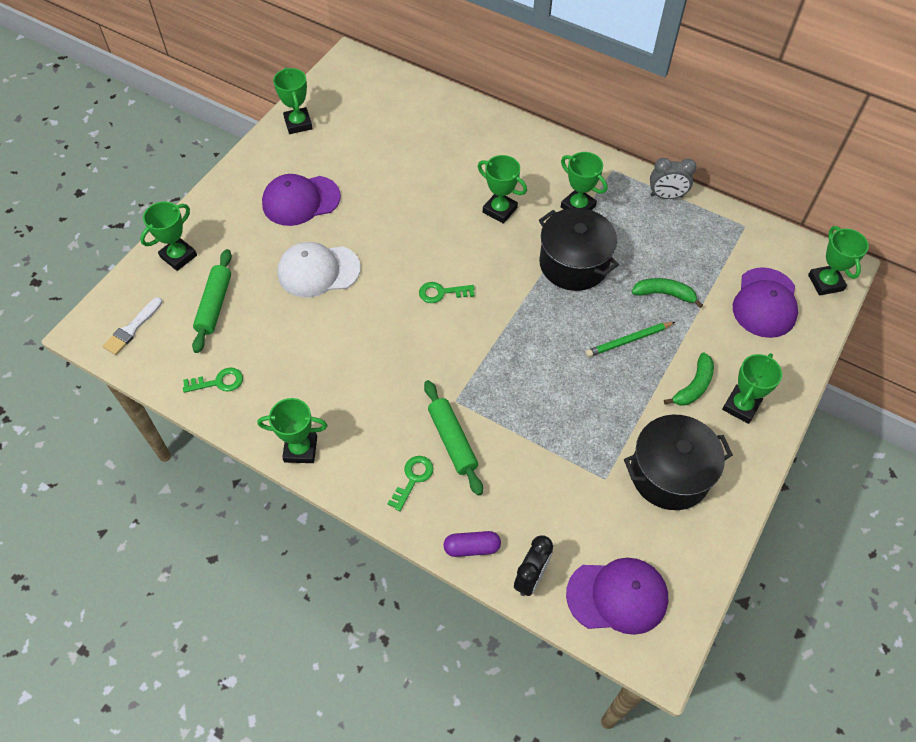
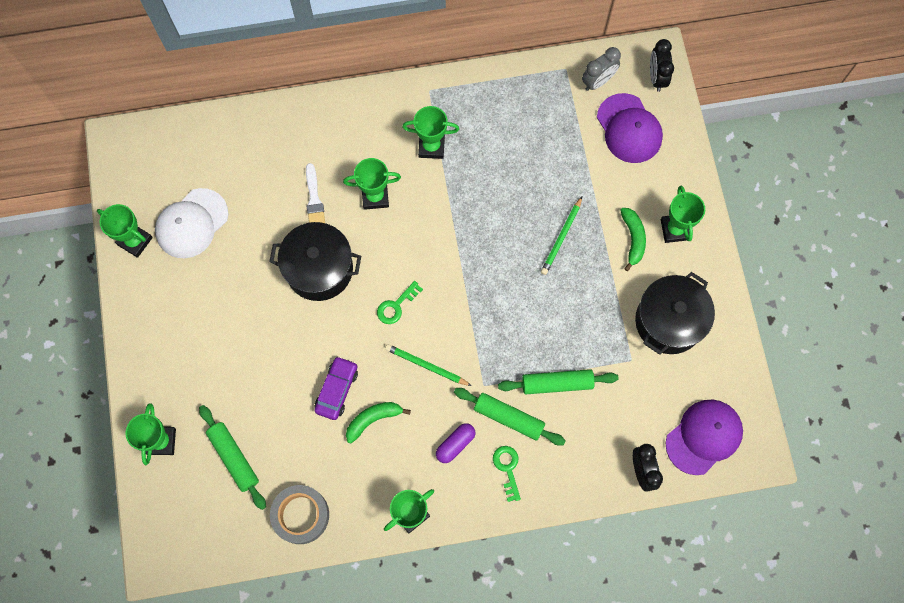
camera: 40 degrees left, 15 degrees up
white brush [103,297,163,355] -> white brush moved to [306,163,325,223]
green key [183,368,243,393] -> grey tape [270,485,329,544]
purple cap [262,174,341,226] -> none
white cap [277,242,361,297] -> white cap moved to [155,188,228,258]
purple capsule [444,531,501,557] -> purple capsule moved to [436,423,475,463]
black pot [539,208,619,291] -> black pot moved to [269,222,361,301]
green banana [632,278,703,308] -> green banana moved to [346,402,411,443]
grey clock [650,158,697,199] -> grey clock moved to [582,47,621,91]
green trophy [808,226,869,296] -> black clock [650,39,674,92]
none -> purple car [314,356,358,420]
none -> green pencil [385,344,472,386]
none -> green rolling pin [498,369,618,394]

